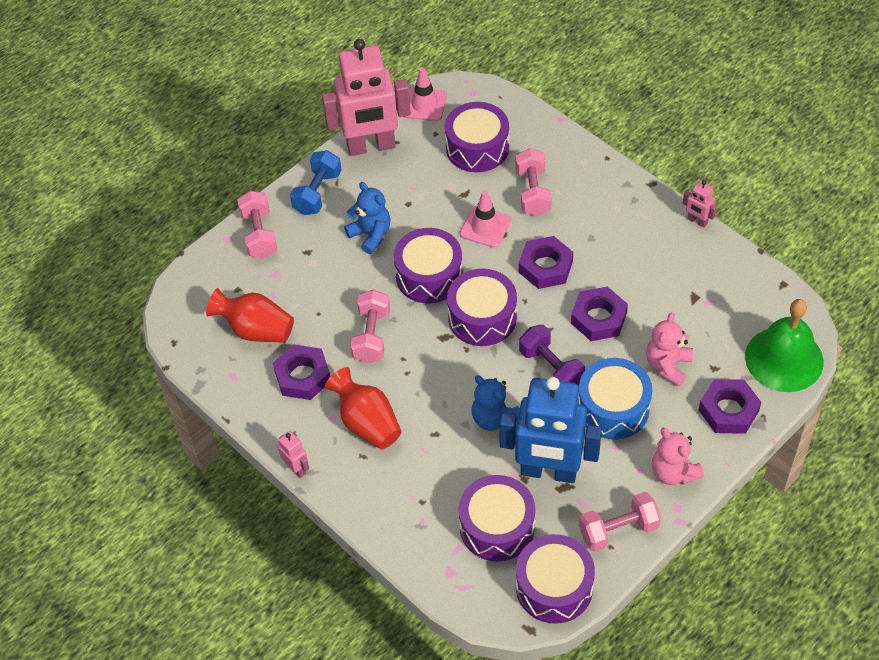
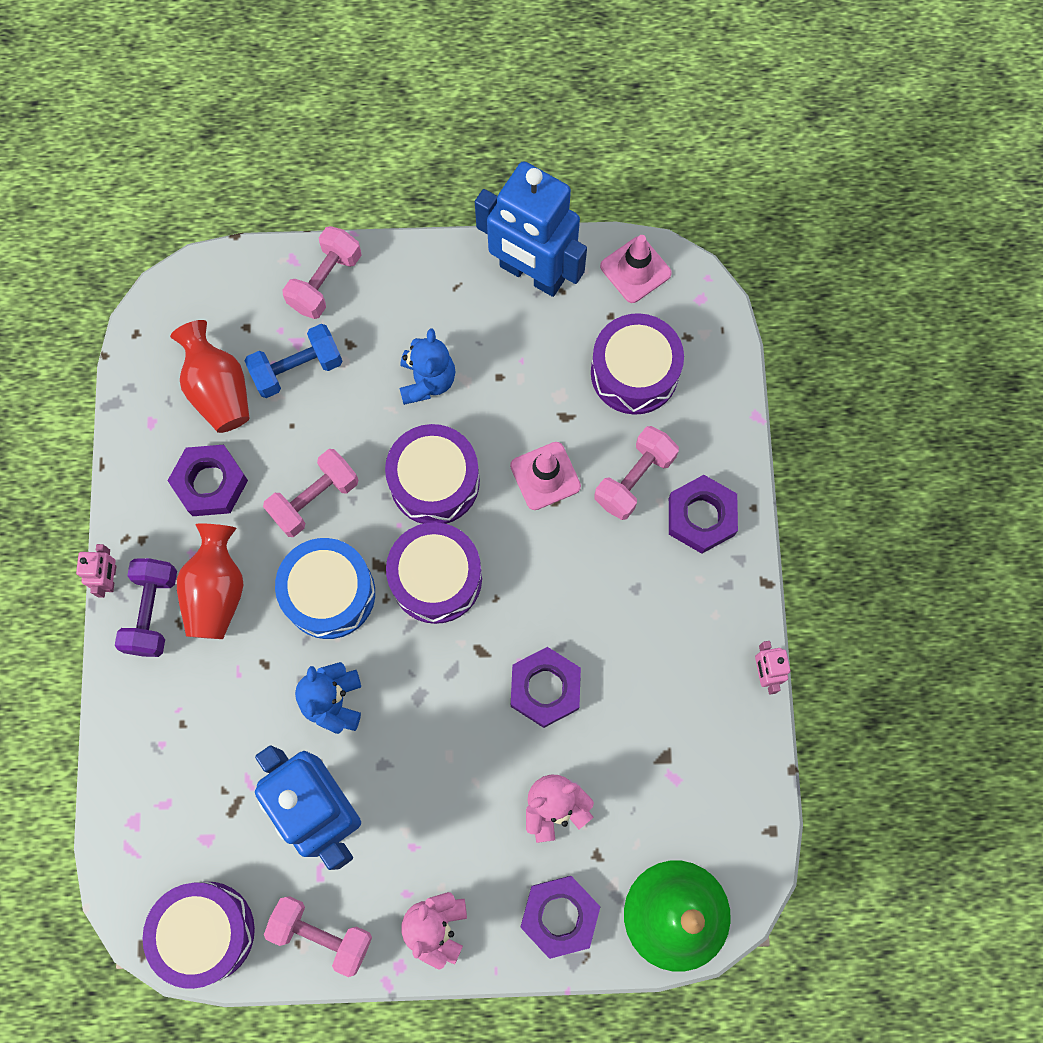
camera: 40 degrees right, 20 degrees up
blue dumbbell [290,150,342,215] -> blue dumbbell moved to [245,324,342,398]
pink robot [322,39,411,156] -> blue robot [475,161,587,297]
purple drum [459,475,535,561] -> none
purple nut [519,236,574,289] -> purple nut moved to [669,475,738,554]
purple dumbbell [519,325,585,385] -> purple dumbbell moved to [115,558,177,657]
blue drum [578,358,652,439] -> blue drum moved to [275,538,375,639]

